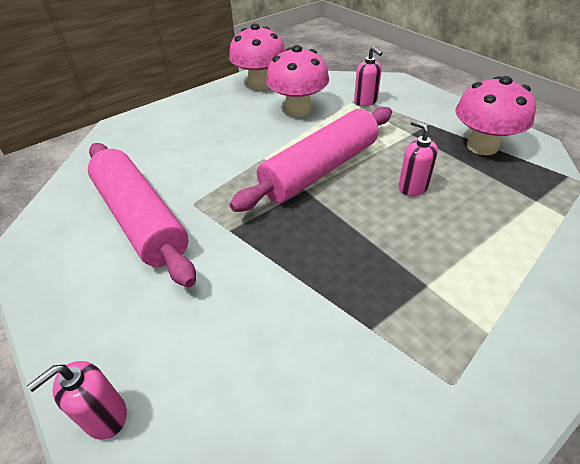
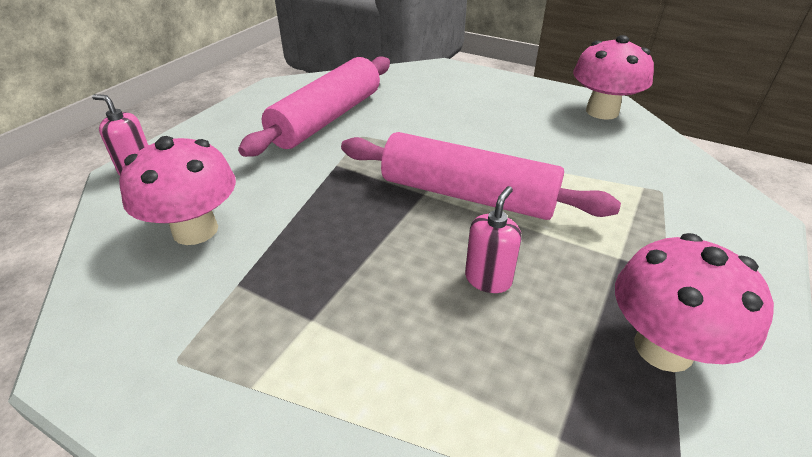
camera: 65 degrees right, 5 degrees down
pink mushroom [266,45,329,116] -> pink mushroom moved to [119,136,236,245]
pink soap dispenser [354,47,382,106] -> none

